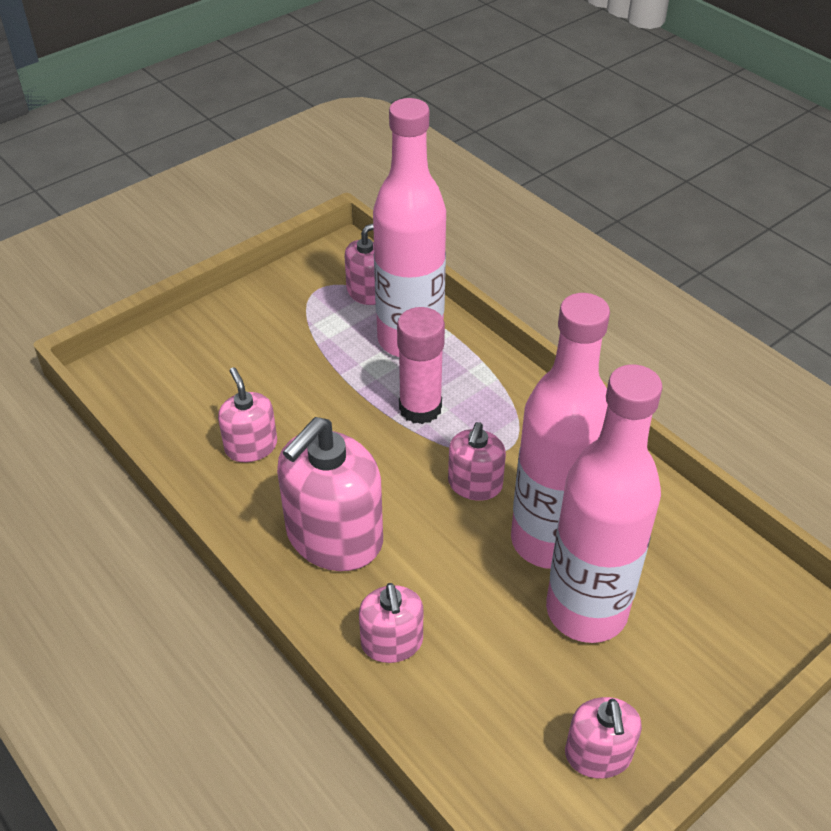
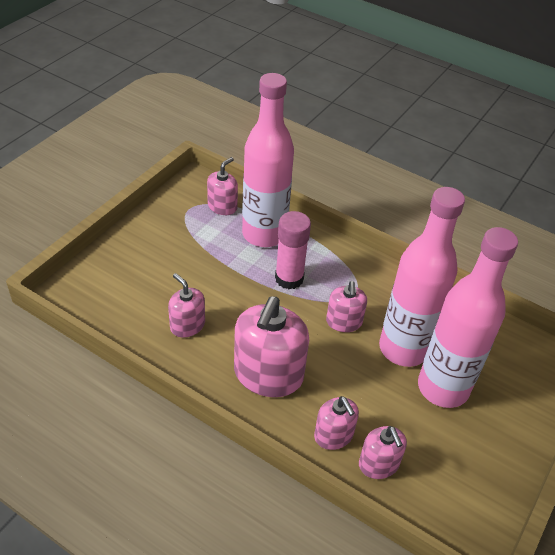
camera: 20 degrees left, 0 degrees up
pink soap dispenser [565,697,642,779] -> pink soap dispenser moved to [359,426,407,479]

